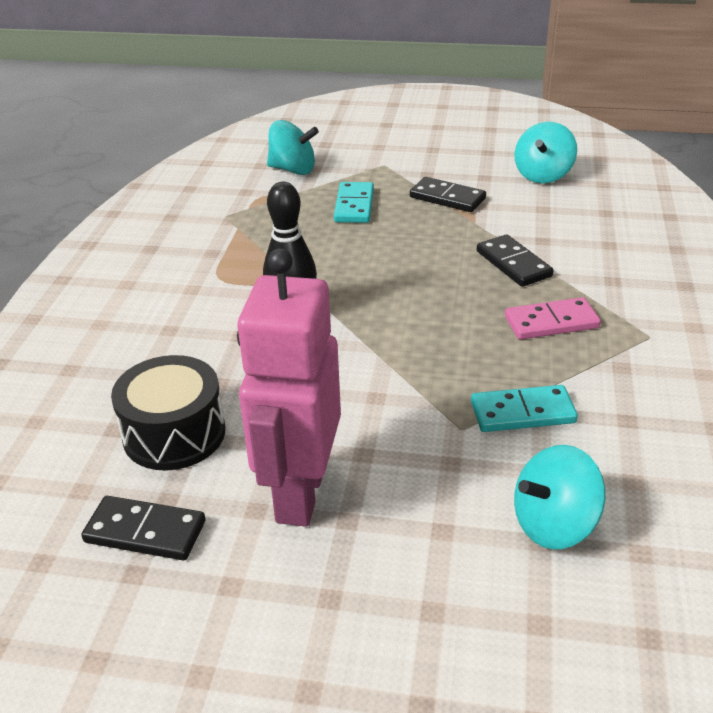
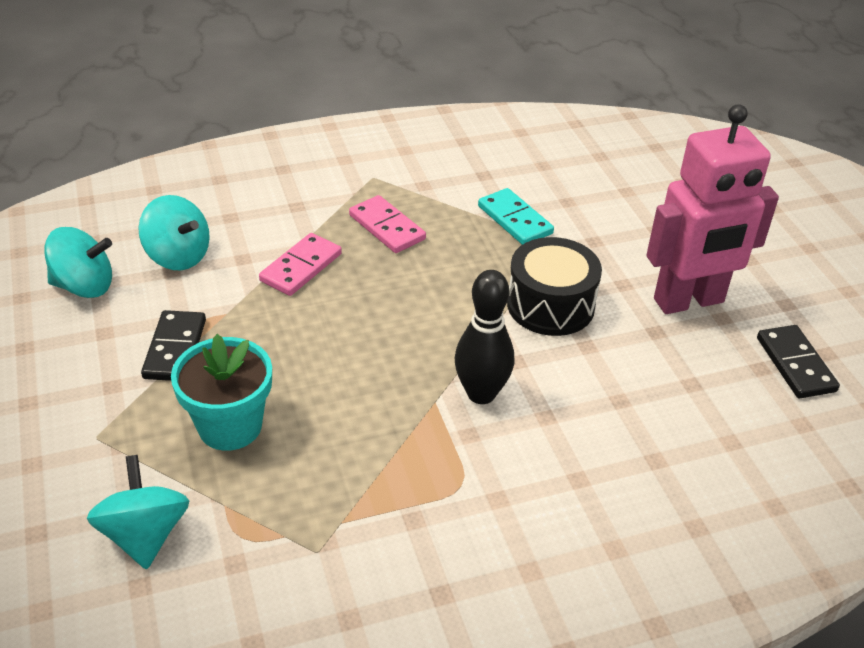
camera: 120 degrees left, 5 degrees up
black drum [111,355,225,471] -> black drum moved to [507,237,602,336]
turquoise domino [334,182,374,223] -> turquoise flower pot [171,334,272,451]
black domino [477,234,554,287] -> pink domino [259,233,342,296]
turquoise spinning top [514,445,605,549] -> turquoise spinning top moved to [139,195,210,270]

